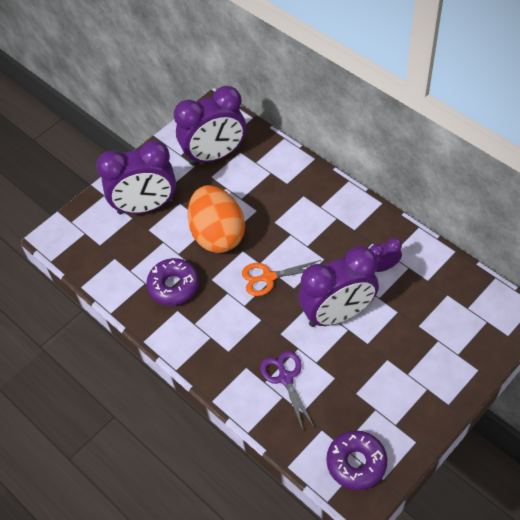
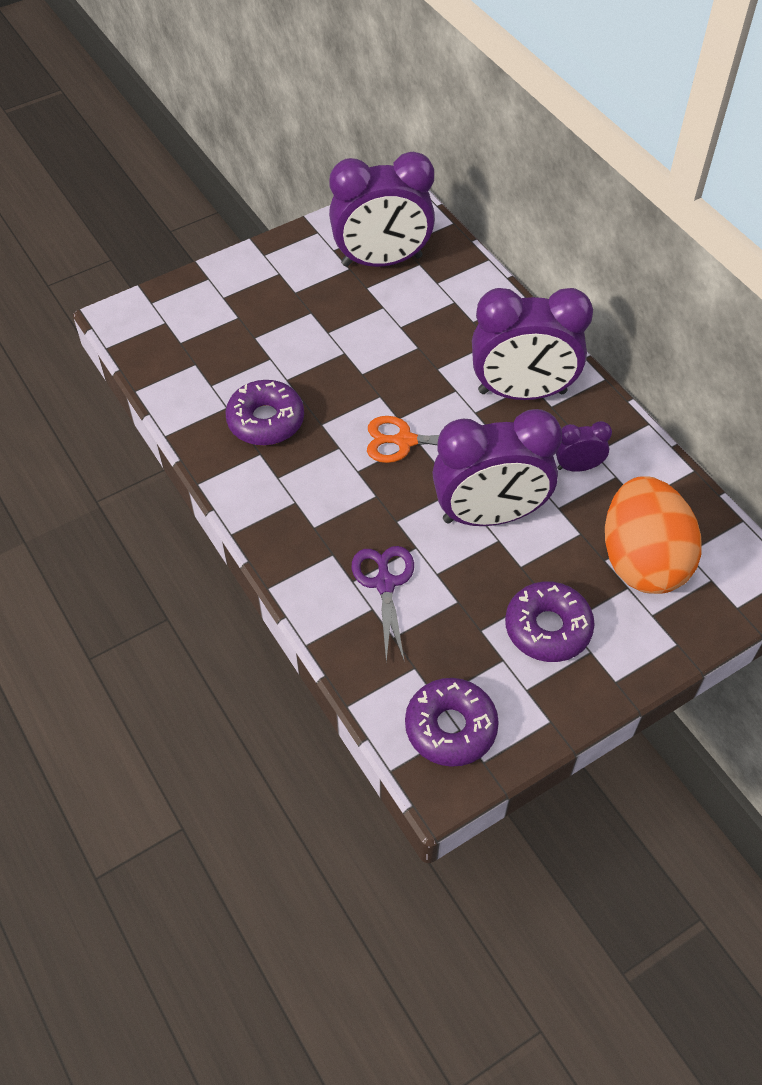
camera: 10 degrees right, 0 degrees up
purple clock [96,140,176,214] -> purple clock moved to [472,288,593,400]
orange egg [187,185,245,253] -> orange egg moved to [605,476,701,594]
none -> purple donut [505,581,595,662]

